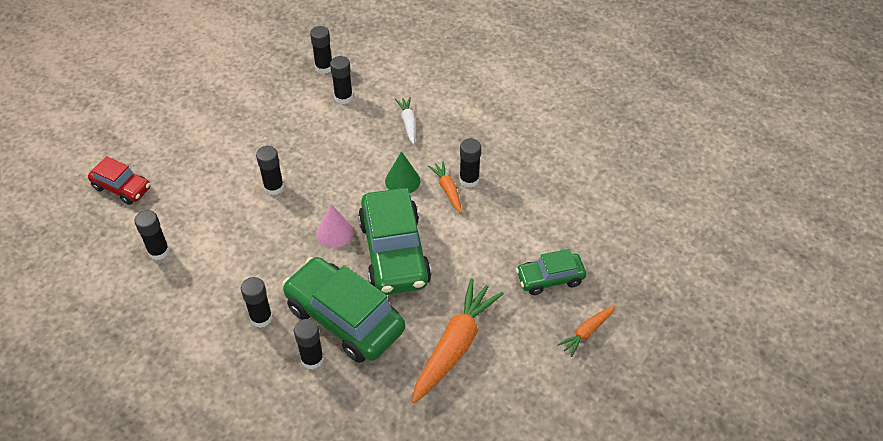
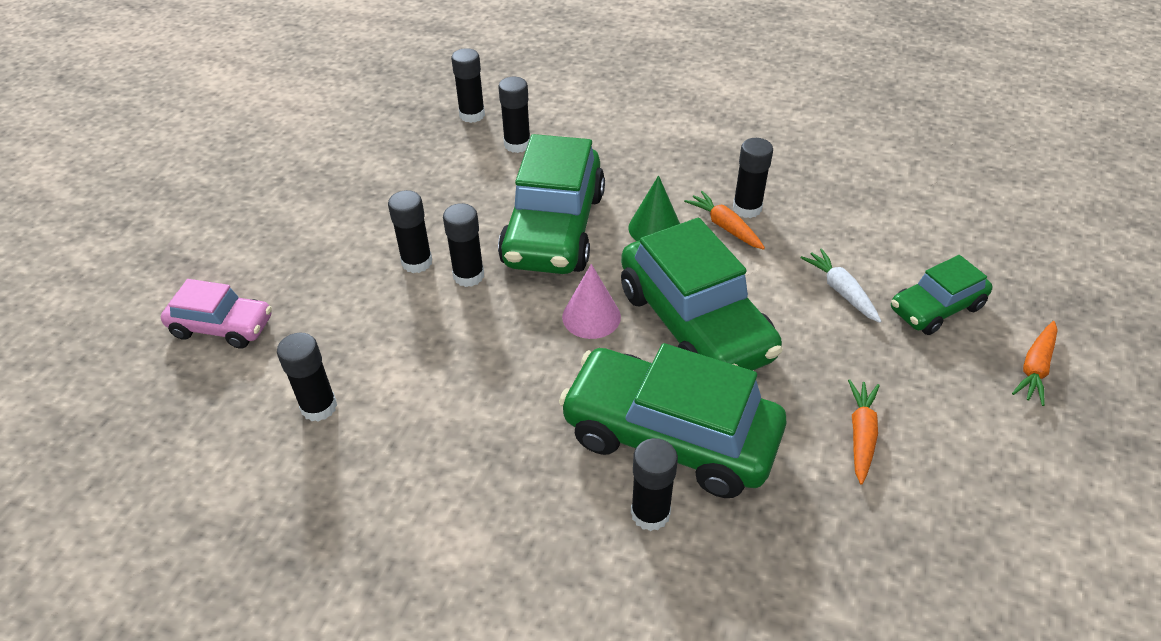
camera: 15 degrees left, 5 degrees down
red car [88,156,150,205] -> pink car [161,279,272,349]
black glue stick [241,277,273,328] -> black glue stick moved to [388,190,432,273]
white carrot [395,97,416,144] -> white carrot moved to [801,248,881,323]
orange carrot [412,278,504,403] -> orange carrot [848,380,880,485], size x0.51
none -> green car [498,134,605,274]

